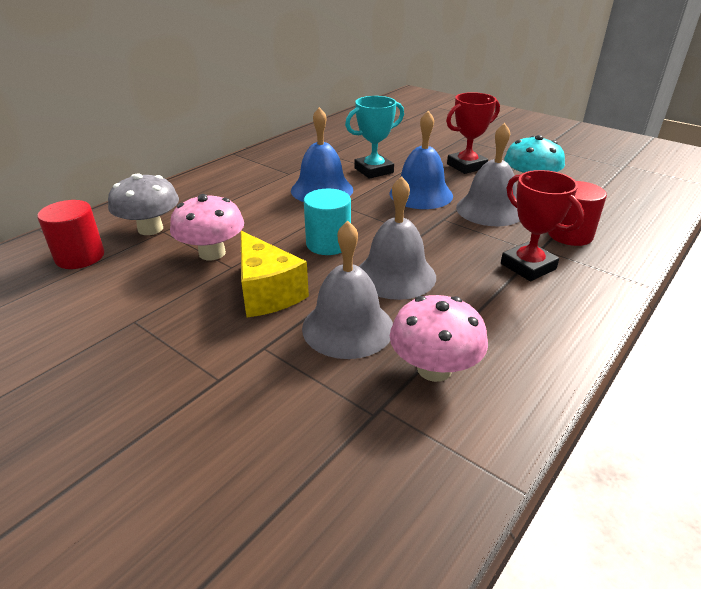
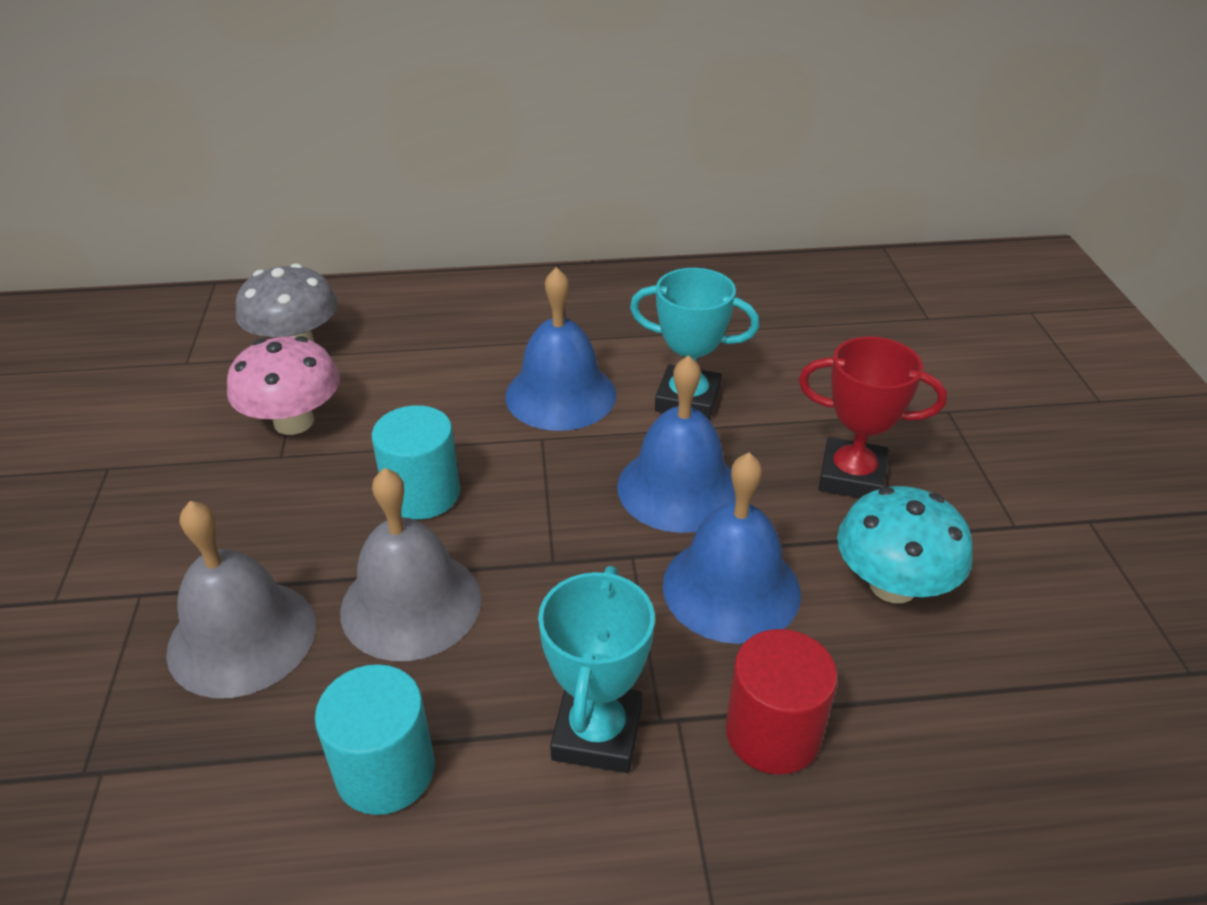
camera: 45 degrees right, 5 degrees up
red cylinder [37,200,104,269] -> none
yellow cheese [241,231,309,317] -> none
pink mushroom [390,295,488,382] -> none
grey bell [456,123,520,226] -> blue bell [663,453,801,644]
red trophy [501,170,584,281] -> turquoise trophy [538,566,655,773]
none -> turquoise cylinder [315,664,435,815]

